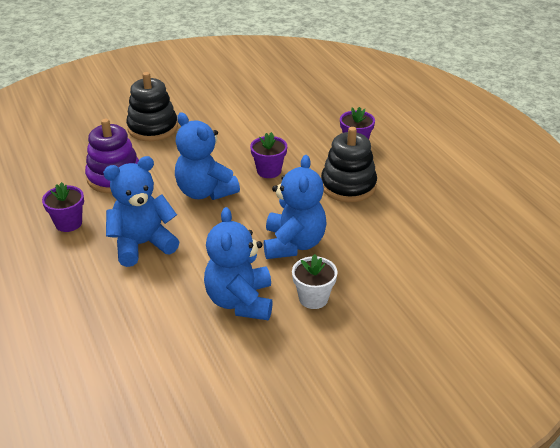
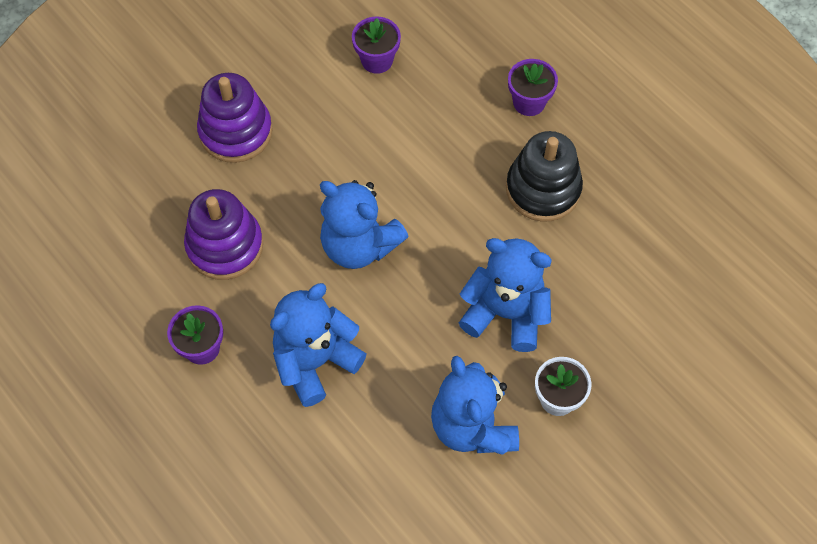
camera: 15 degrees left, 25 degrees up
black stacking toy [126,72,178,141] -> purple stacking toy [197,73,273,163]
purple flower pot [250,132,287,178] -> purple flower pot moved to [352,16,401,74]
blue teddy bear [264,155,327,259] -> blue teddy bear turned 60 degrees counterclockwise [459,238,552,352]

